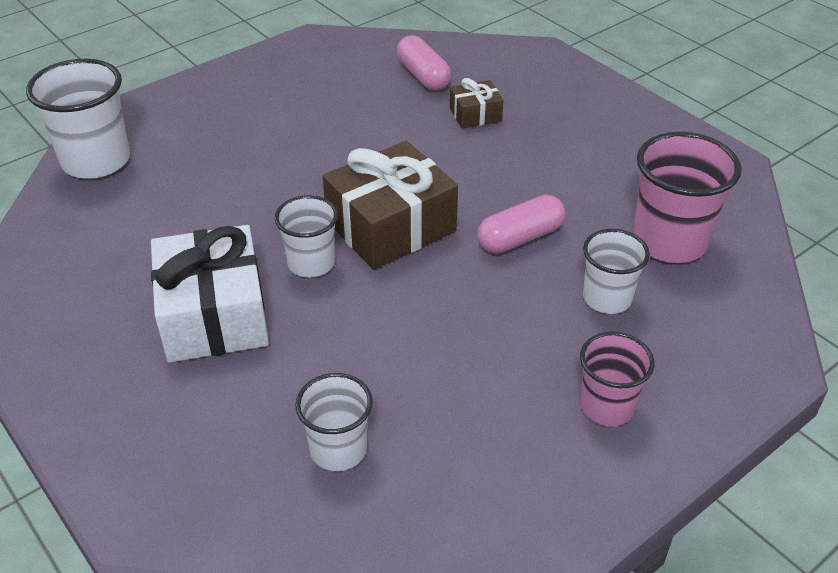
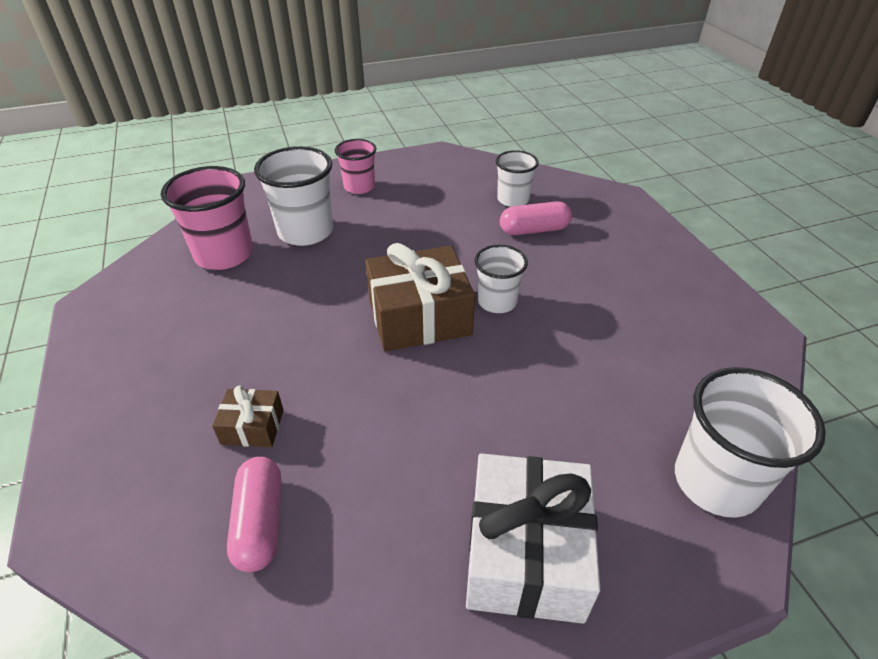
camera: 160 degrees left, 0 degrees up
white gift [151,225,269,363] -> white gift moved to [466,453,601,624]
pink capsule [477,195,565,254] -> pink capsule moved to [500,201,572,235]
white cup [583,229,650,314] -> white cup [254,146,333,246], size x1.61

